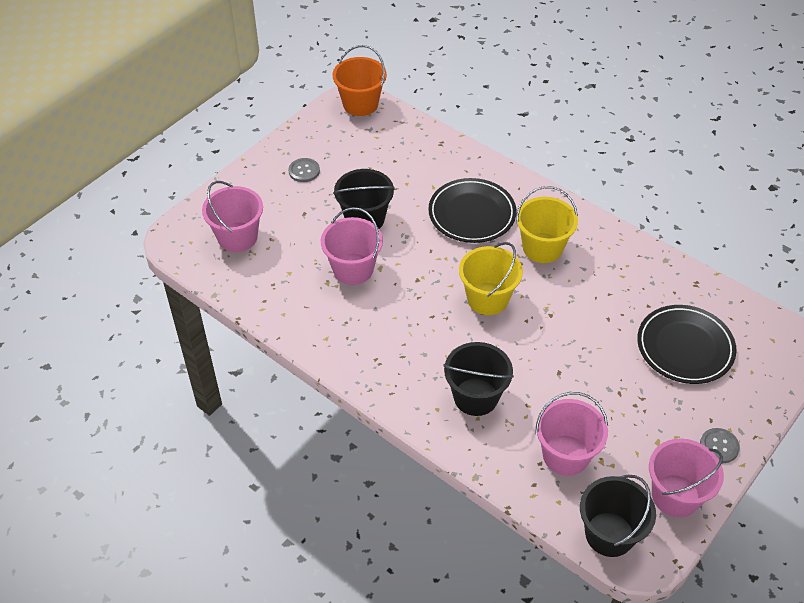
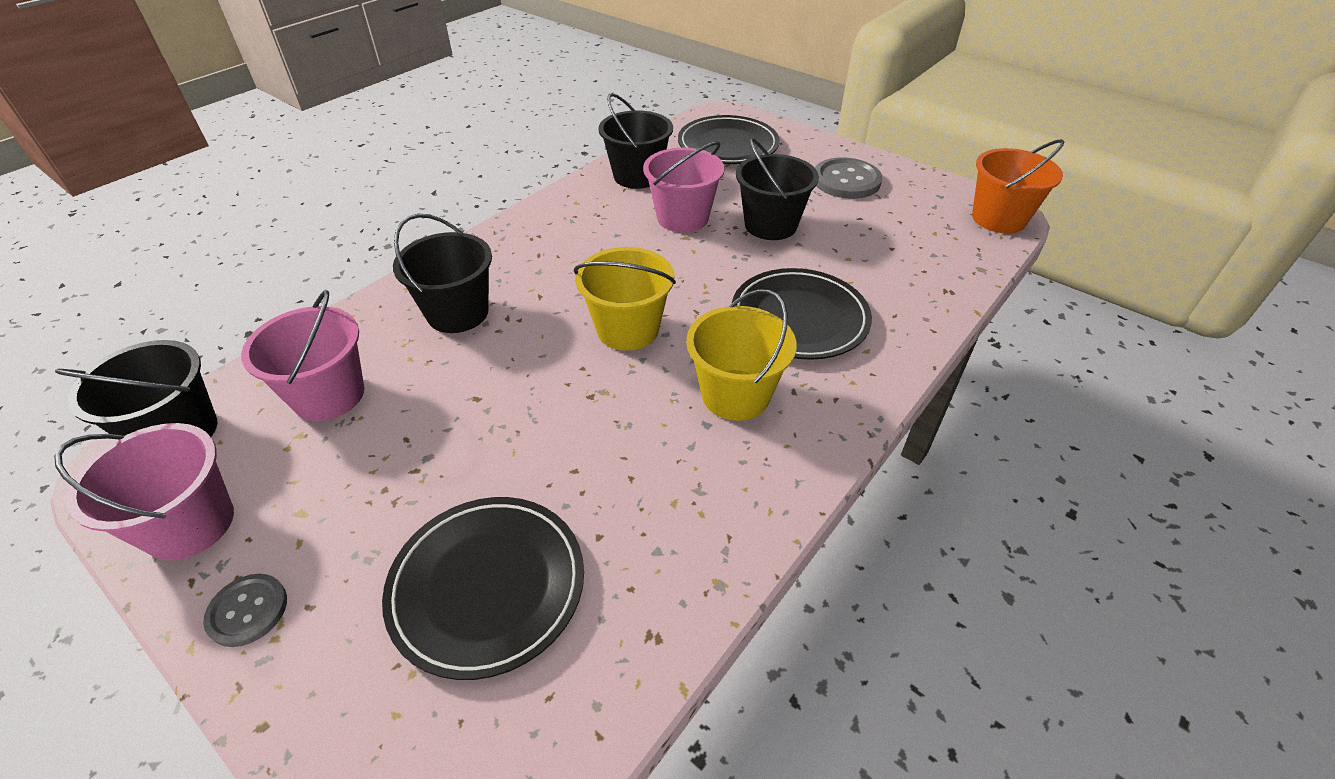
camera: 90 degrees right, 5 degrees down
pink bucket [202,181,263,252] -> black plate [678,115,780,164]
grey button [288,158,320,182] -> grey button [815,157,882,199], size x1.68
none -> black bucket [598,93,673,189]

